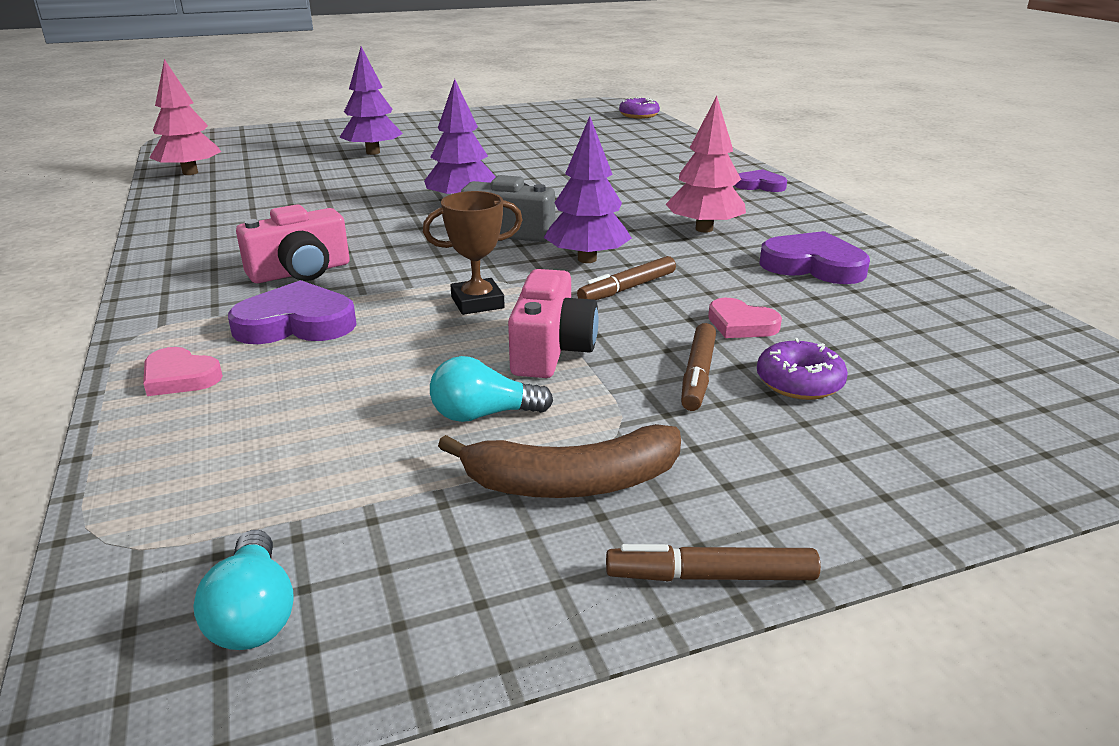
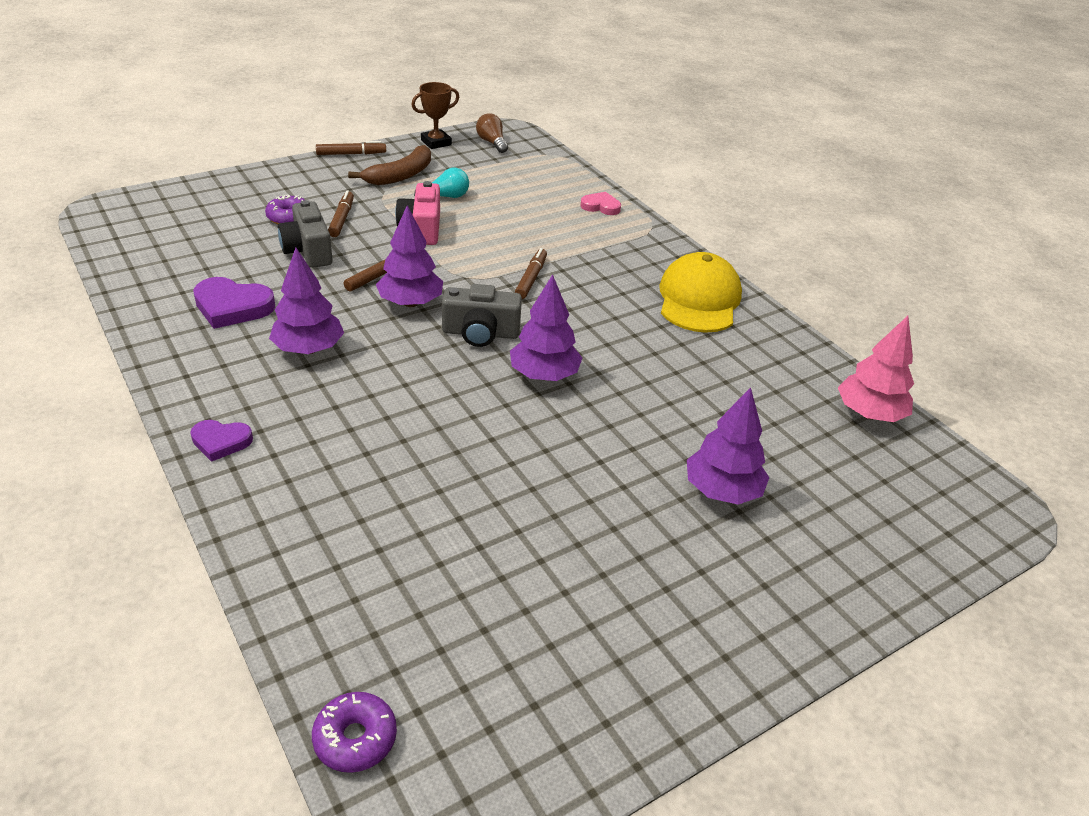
camera: 165 degrees right, 10 degrees up
turquoise light bulb [194,530,294,650] -> brown light bulb [476,114,508,153]
purple heart [228,280,357,344] -> none
pink camera [236,204,350,283] -> none
brown trophy [423,191,522,315] -> brown trophy moved to [411,82,459,149]
brown banana [438,424,681,498] -> brown banana turned 150 degrees clockwise [348,145,431,185]
pink tree [665,96,746,233] -> purple tree [269,248,344,354]
pink heart [708,298,782,338] -> grey camera [278,200,333,268]
none -> brown marker [515,248,547,299]
none -> yellow cap [659,252,742,333]

